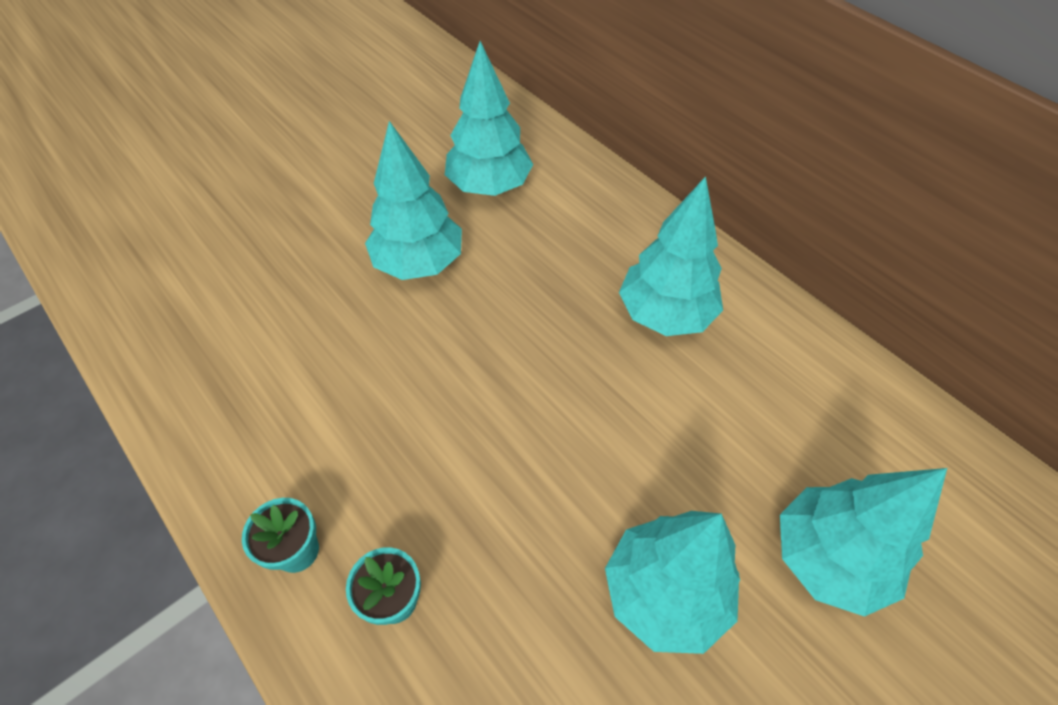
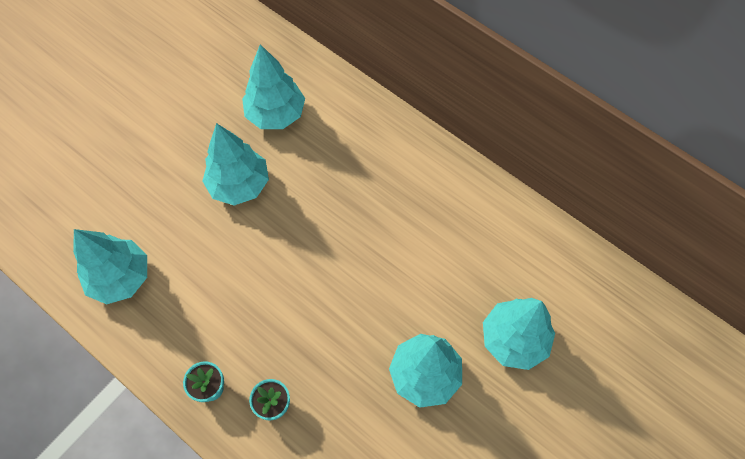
camera: 10 degrees left, 10 degrees up
turquoise tree [619,176,723,336] -> turquoise tree moved to [73,229,147,304]

